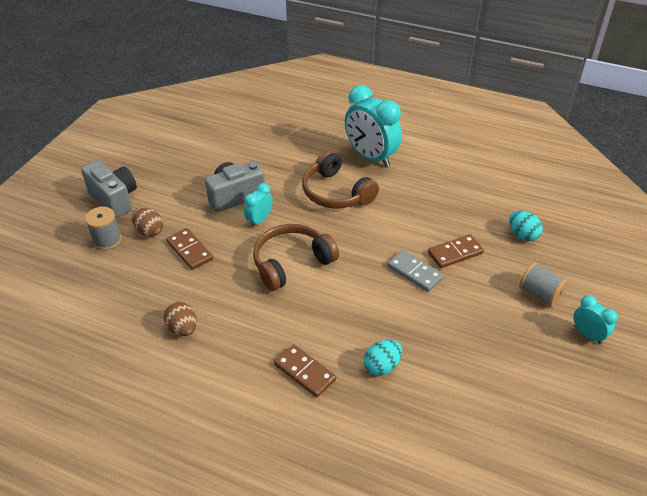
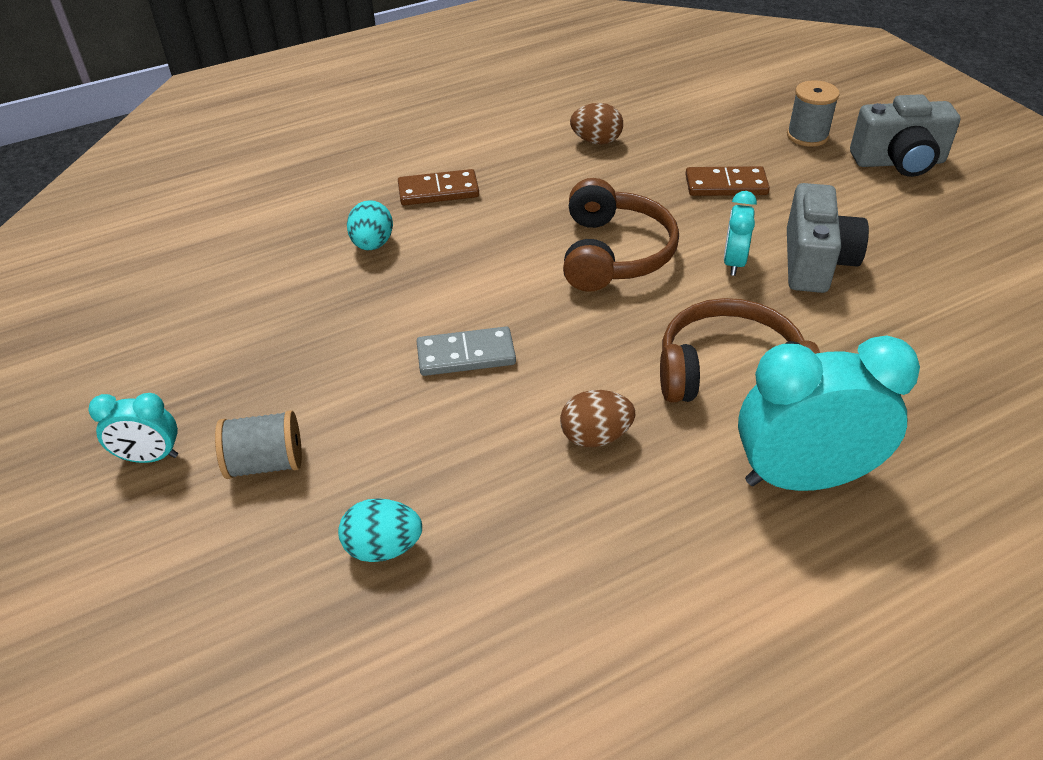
camera: 130 degrees right, 0 degrees up
brown egg [132,207,163,237] -> brown egg moved to [560,390,635,447]
turquoise clock [244,183,273,228] -> turquoise clock turned 150 degrees counterclockwise [724,191,757,276]
brown domino [428,234,484,268] -> none

